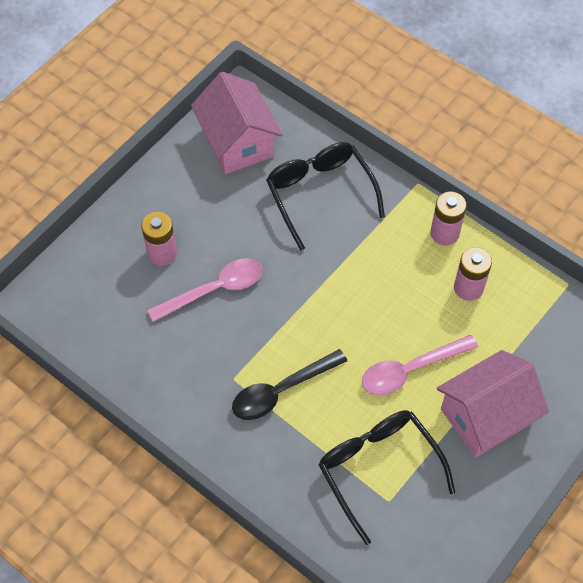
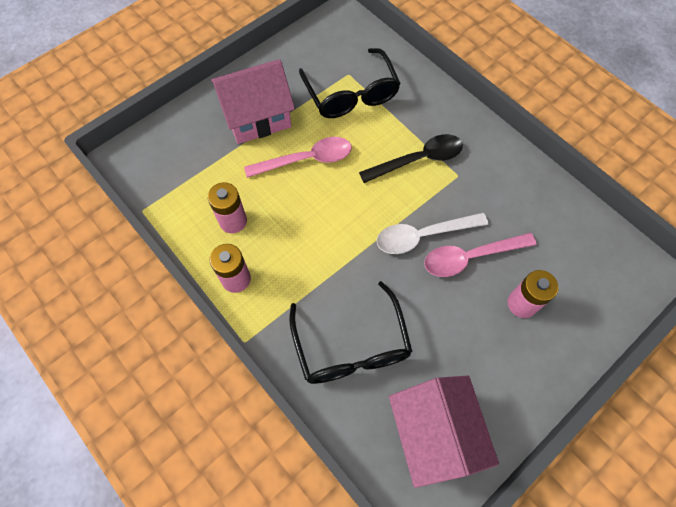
camera: 170 degrees left, 5 degrees up
none -> white spoon [377,213,488,254]

